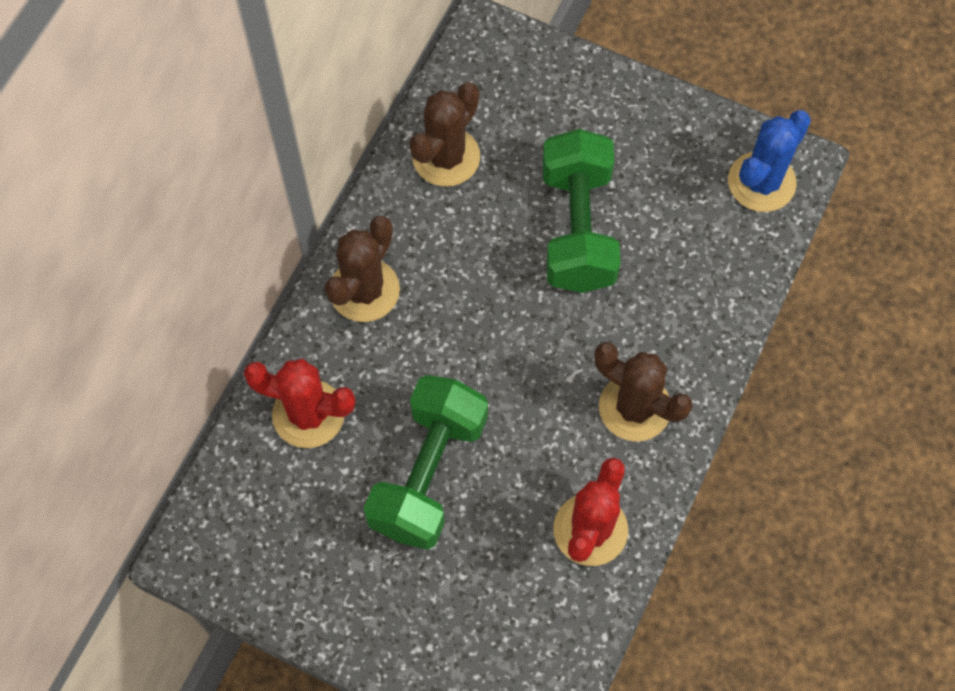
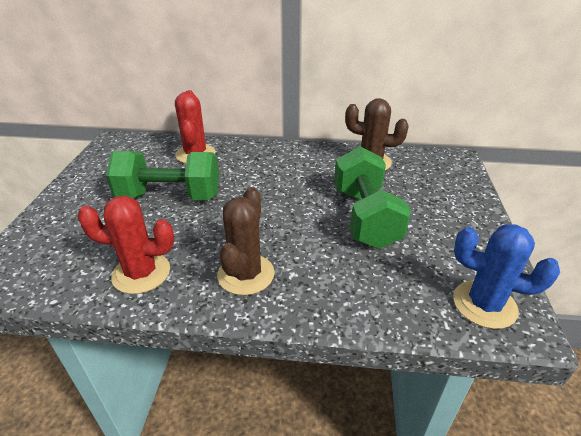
camera: 70 degrees right, 30 degrees down
brown cactus [325,216,400,322] -> none
green dumbbell [542,129,621,293] -> green dumbbell turned 75 degrees counterclockwise [334,146,411,249]

